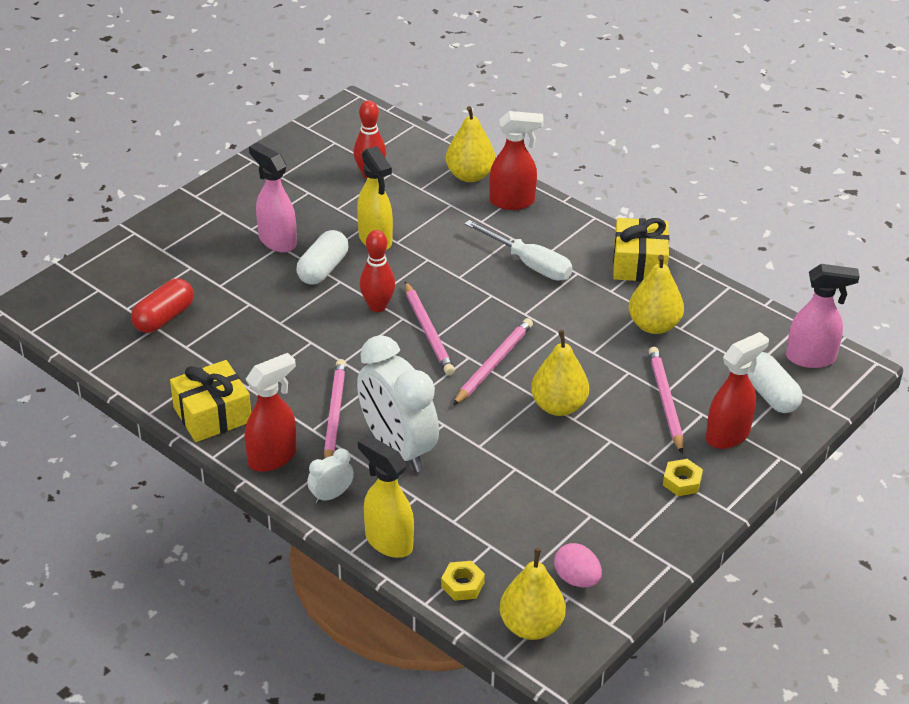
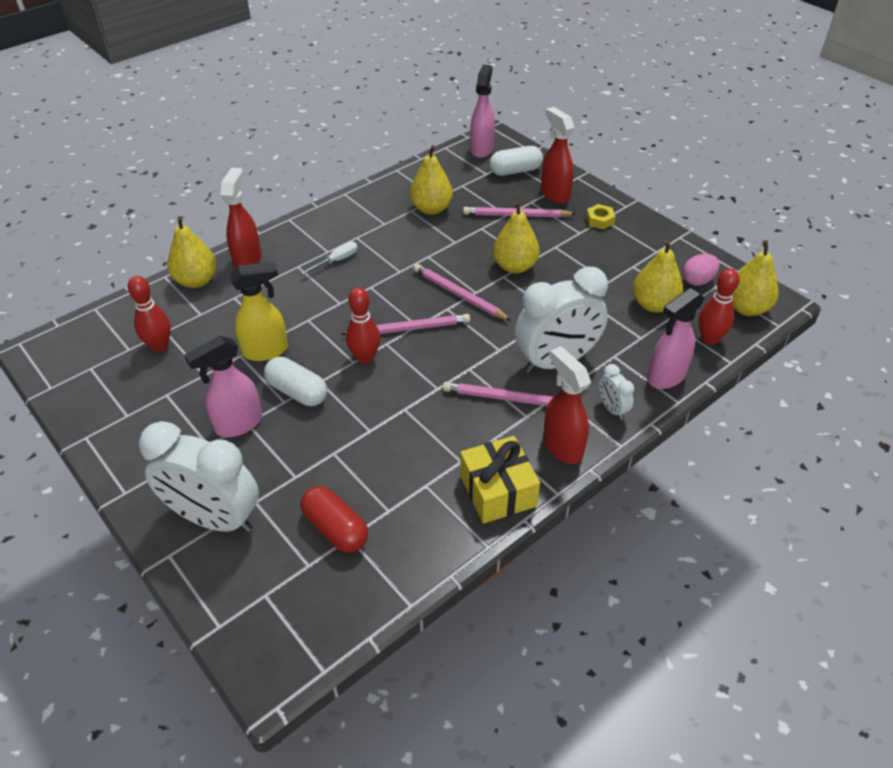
camera: 80 degrees left, 5 degrees up
yellow spray bottle [358,434,414,558] -> pink spray bottle [647,288,704,389]
yellow nut [441,561,485,601] -> red bowling pin [698,268,739,345]
white screwdriver [464,220,573,281] -> white screwdriver [301,242,358,275], size x0.60
yellow gift [613,218,669,282] -> none
none -> white clock [139,421,259,533]
none -> yellow pear [633,240,683,313]

